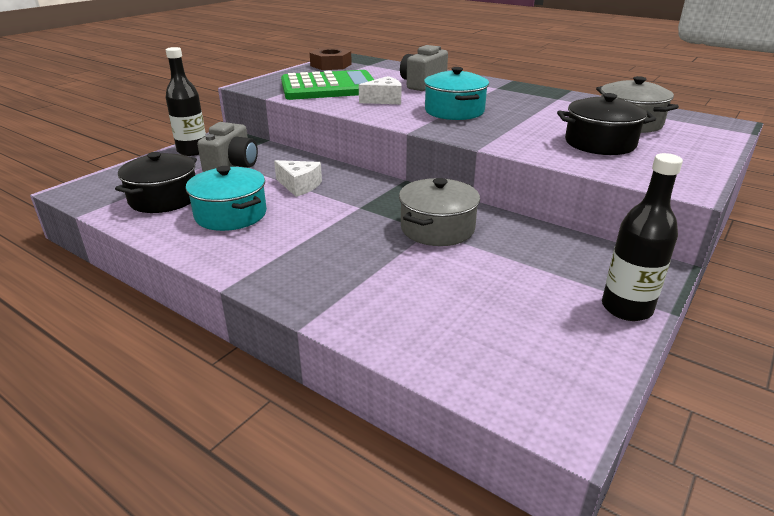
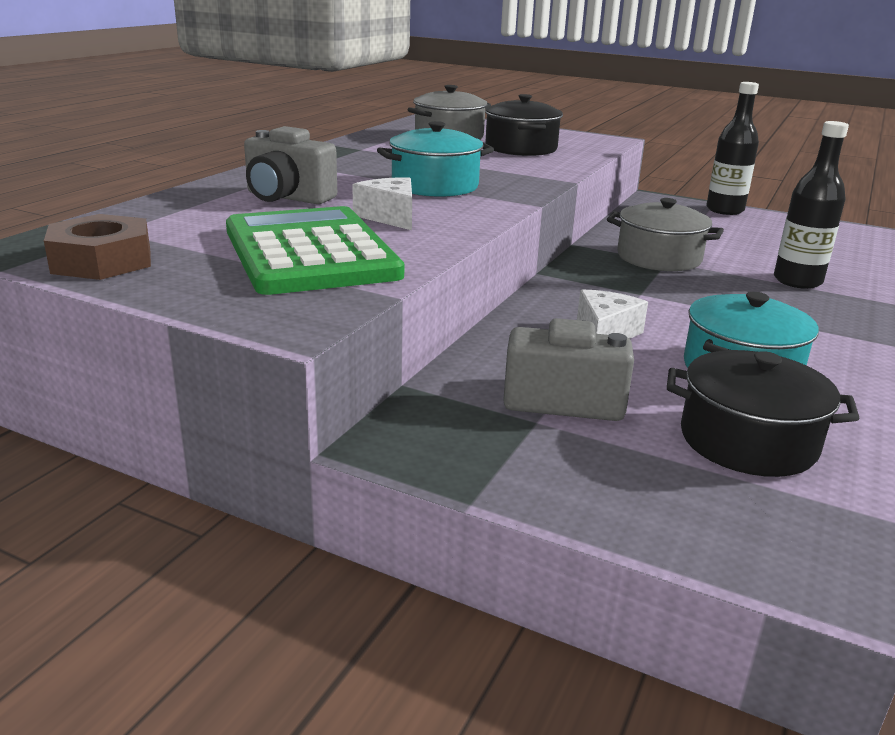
camera: 100 degrees left, 5 degrees down
black bottle [166,47,206,156] -> black bottle moved to [774,121,849,289]

